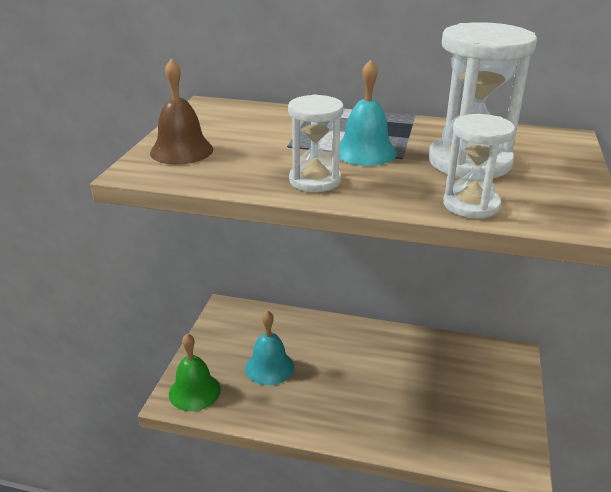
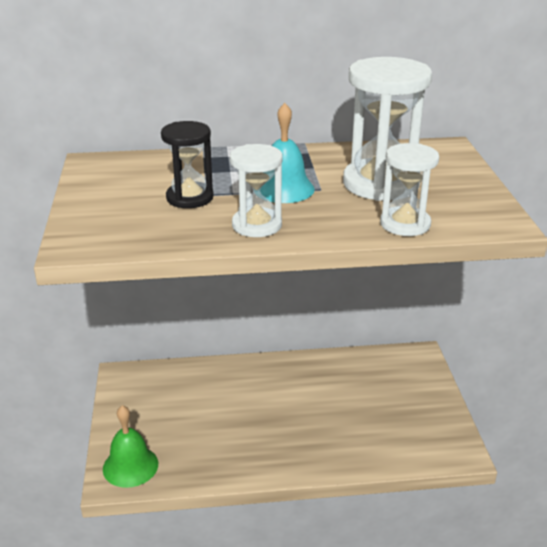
camera: 20 degrees left, 0 degrees up
brown bell [150,58,213,165] -> none
turquoise bell [245,310,294,385] -> none
none -> black hourglass [161,121,214,208]

